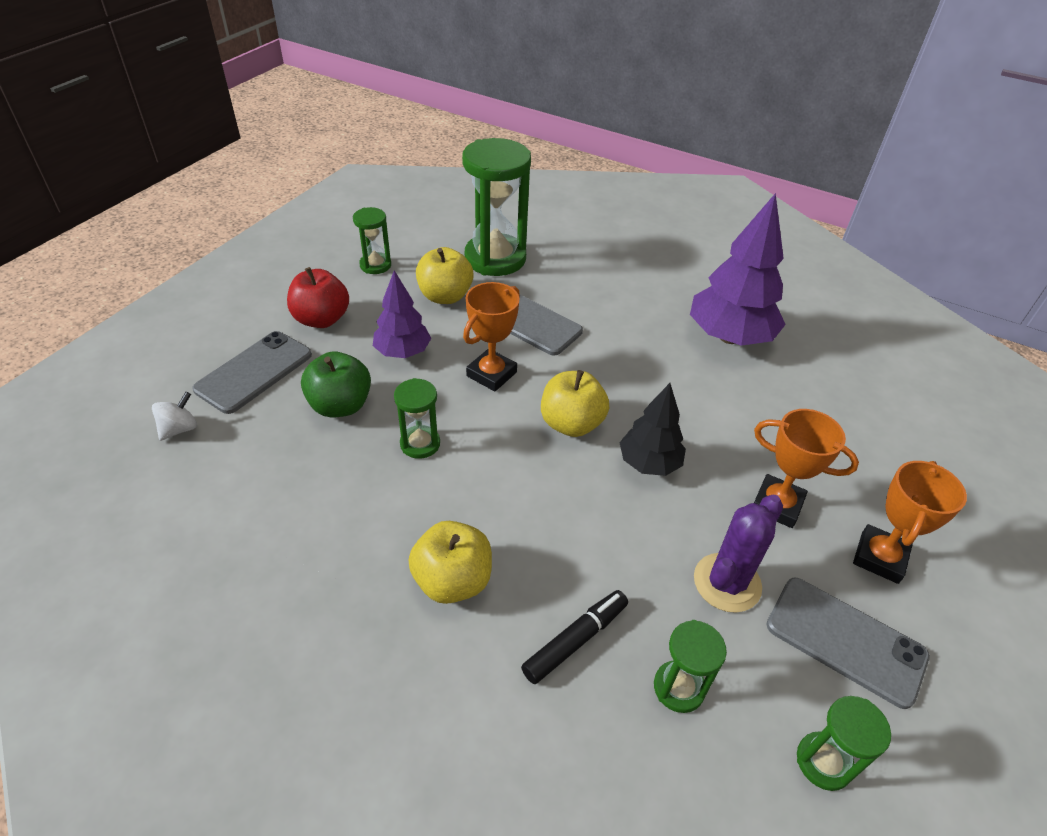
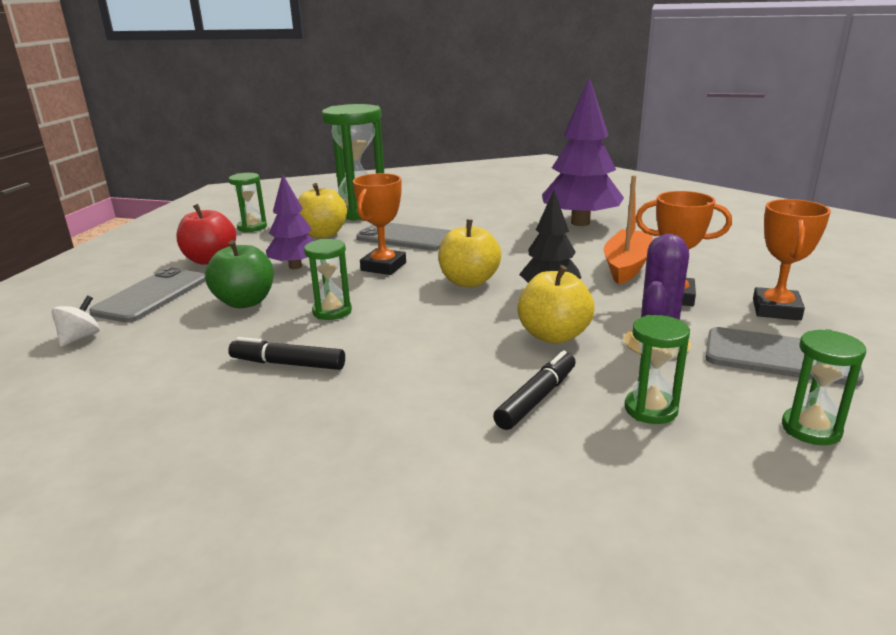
camera: 10 degrees left, 20 degrees down
yellow apple [408,521,492,604] -> yellow apple moved to [517,265,594,344]
none -> black marker [228,337,345,370]
none -> orange boat [604,175,653,285]

